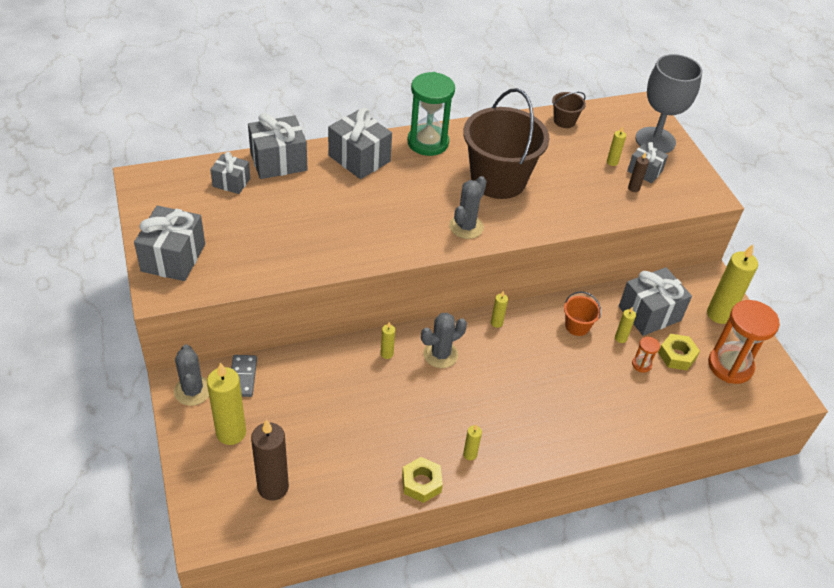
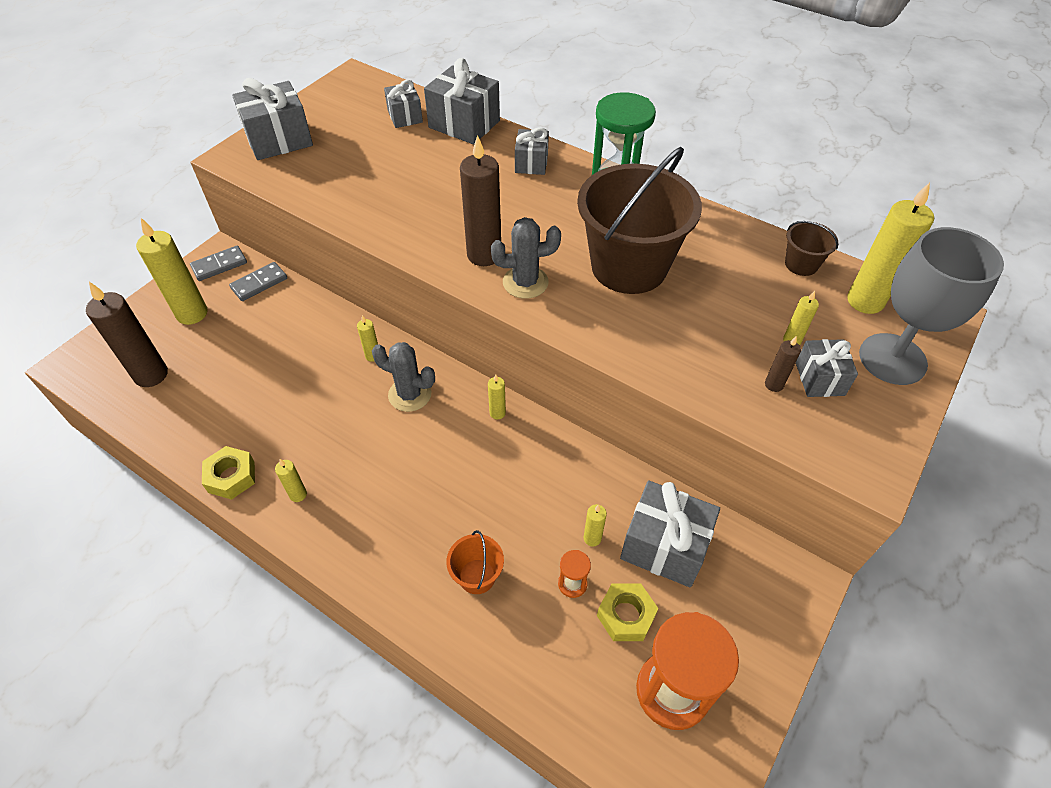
camera: 55 degrees right, 5 degrees up
grey cactus [174,344,209,406] -> grey domino [190,246,247,281]
grey gift [328,108,392,179] -> grey gift [515,127,549,175], size x0.59
orange bucket [564,291,601,336] -> orange bucket moved to [446,530,504,594]
yellow candle [707,244,758,324] -> yellow candle moved to [847,182,934,314]
none -> brown candle [460,135,501,266]

